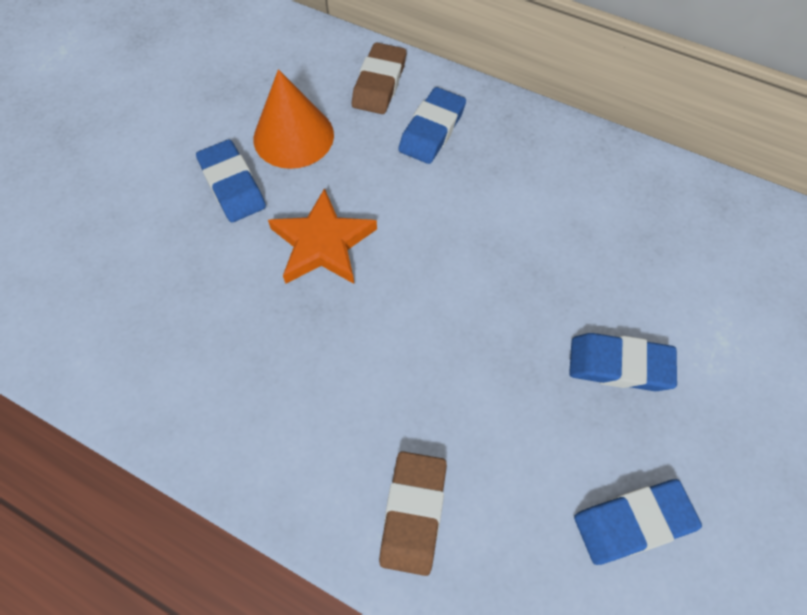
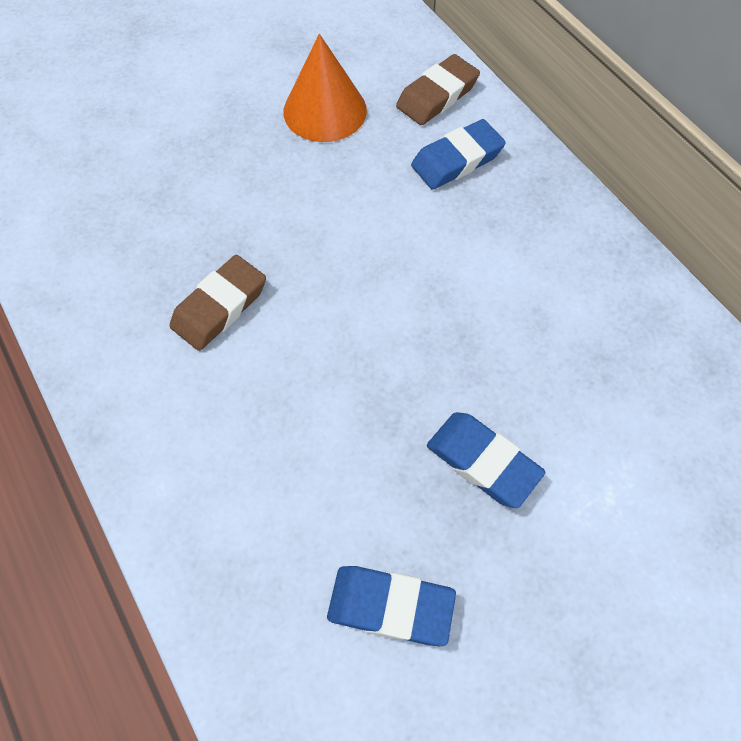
camera: 30 degrees right, 0 degrees up
blue eraser [196,139,266,222] -> none
orange star [268,188,377,284] -> none
brown eraser [379,451,447,576] -> brown eraser moved to [170,255,266,351]

